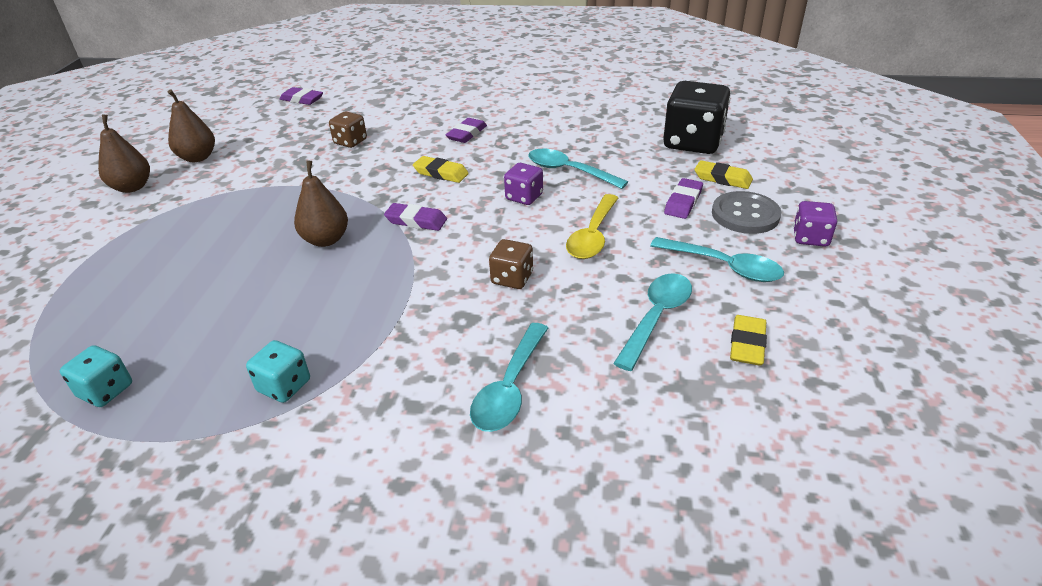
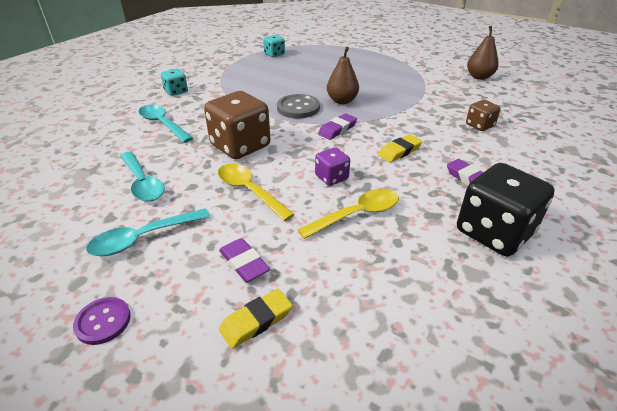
camera: 115 degrees right, 0 degrees up
brown pear [98,114,150,193] -> none
turquoise dice [246,340,310,403] -> turquoise dice moved to [161,69,188,96]
purple eraser [280,87,323,105] -> none
brown dice [489,239,533,289] -> brown dice [204,91,270,159], size x1.96
turquoise spoon [528,148,628,189] -> yellow spoon [297,189,399,239]
black dice [663,81,730,154] -> black dice moved to [457,163,555,257]
grey button [712,191,781,234] -> grey button moved to [277,94,320,118]
yellow eraser [730,315,767,366] -> none
purple dice [793,201,837,247] -> purple button [73,297,131,345]

